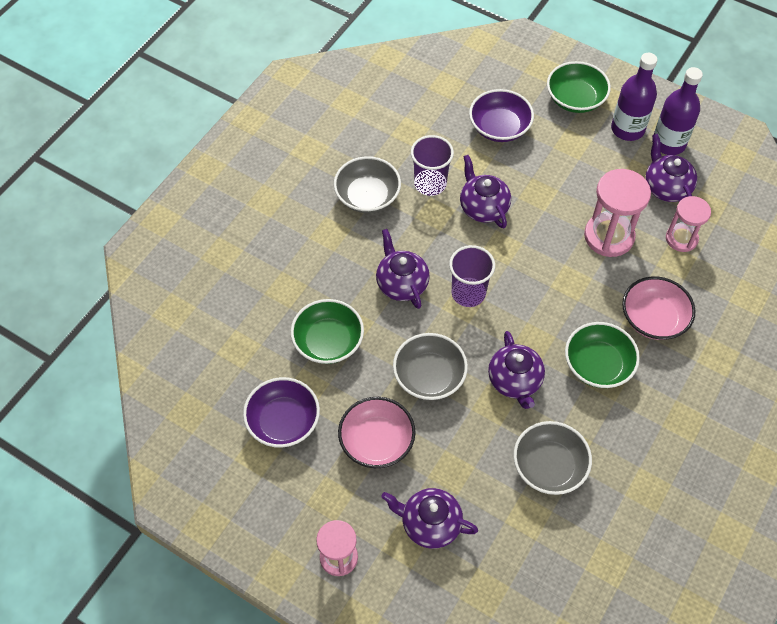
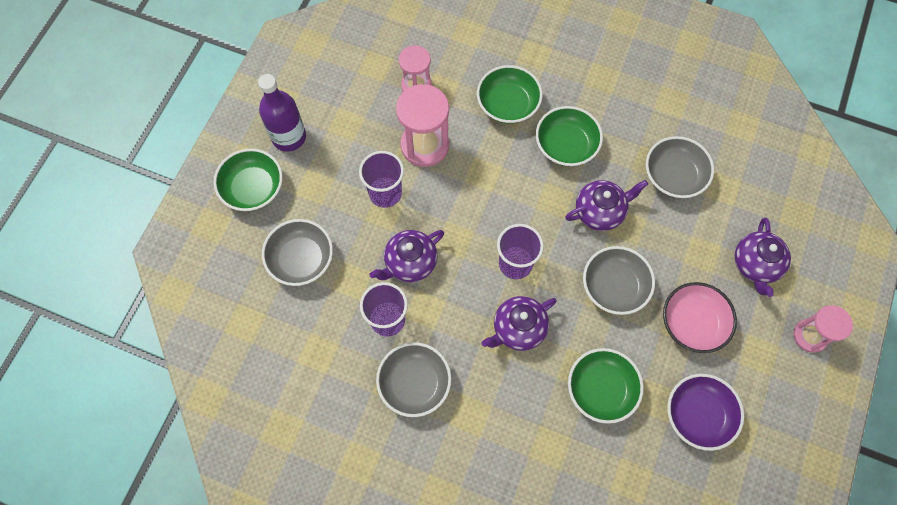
camera: 100 degrees left, 10 degrees up
purple bowl [469,89,534,142] -> grey bowl [262,219,333,286]
pink bowl [622,277,696,340] -> green bowl [477,65,543,124]
purple teapot [645,134,697,202] -> none
purple bottle [652,67,703,155] -> none
none -> purple cup [359,151,404,208]

